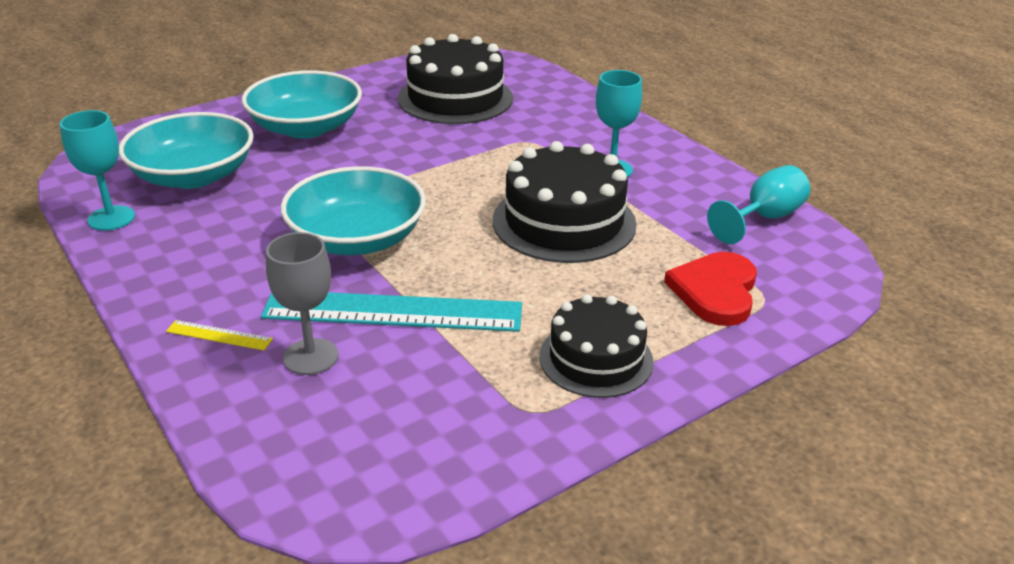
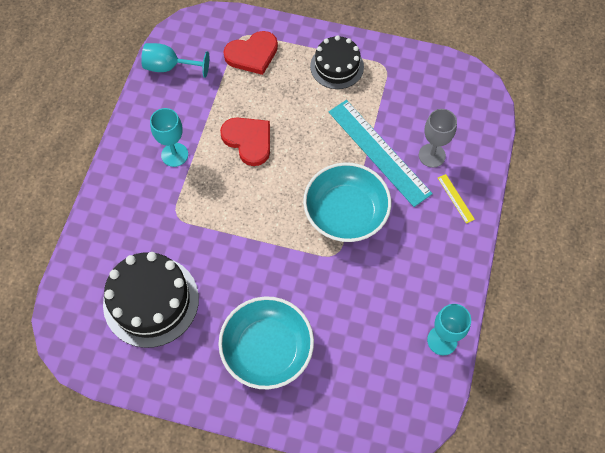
camera: 130 degrees left, 30 degrees up
turquoise bowl [119,112,254,189] -> none
black cake [493,141,637,263] -> red heart [220,117,270,166]

